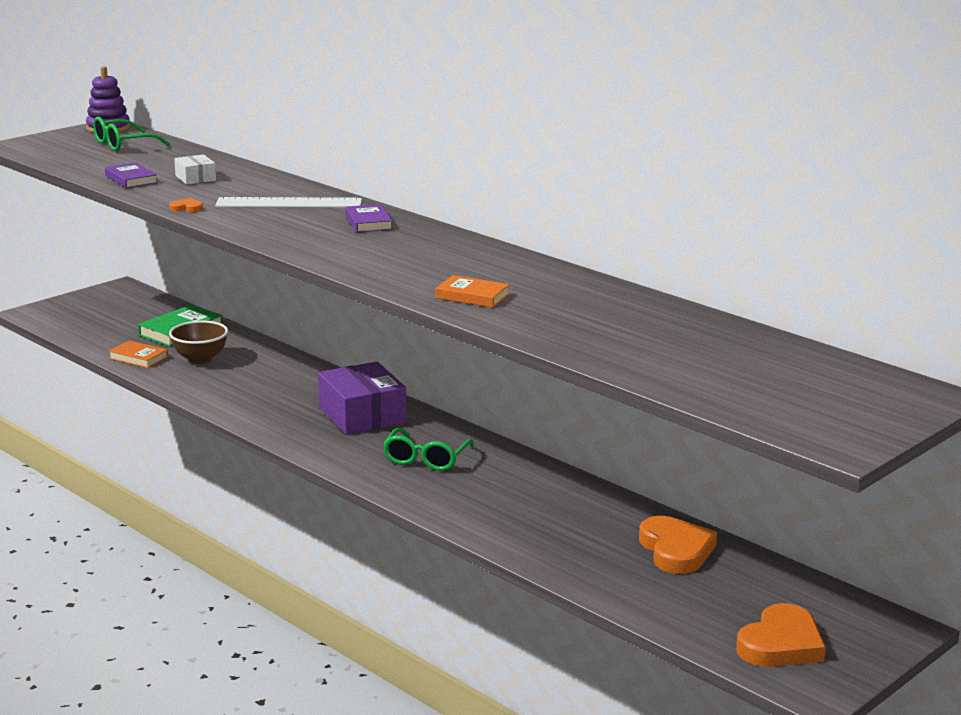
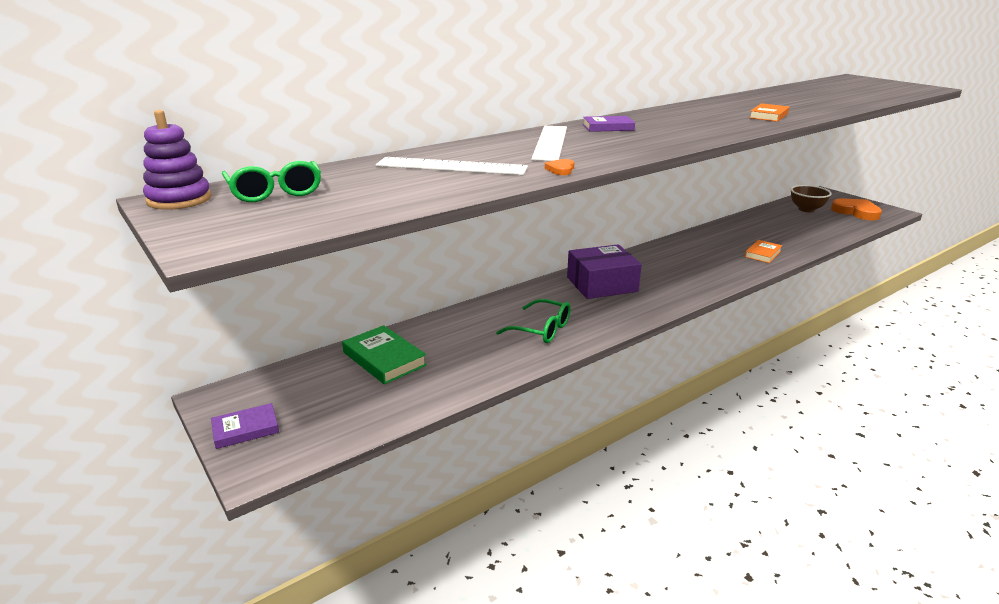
camera: 80 degrees left, 5 degrees up
purple book [105,163,158,188] -> purple book moved to [211,403,279,449]
orange book [108,340,168,368] -> orange book moved to [745,240,782,263]
brown bowl [169,321,228,364] -> brown bowl moved to [791,185,832,212]
white box [174,154,216,185] -> white ruler [376,157,528,175]
green glasses [383,428,474,471] -> green glasses moved to [496,299,571,343]
orange heart [639,516,717,574] -> none

